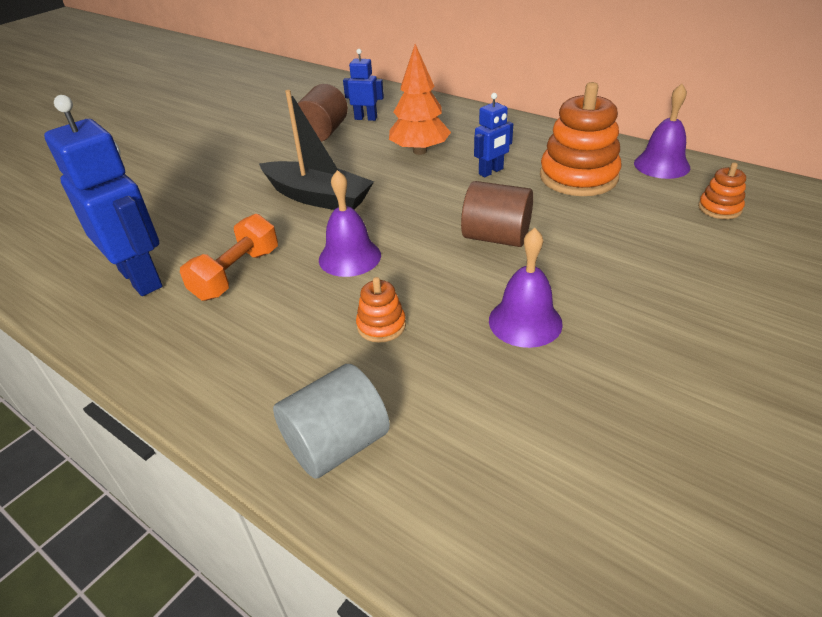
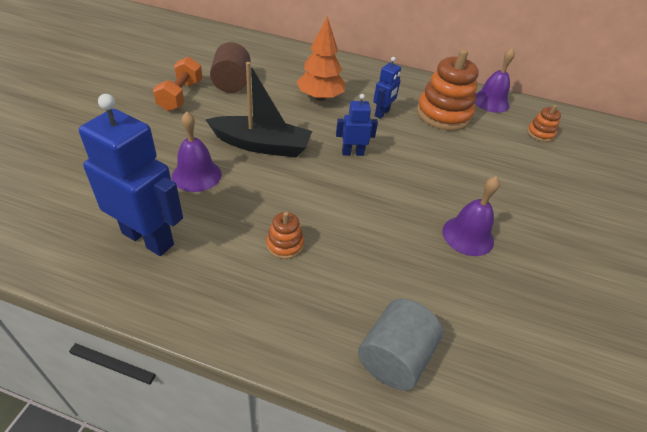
camera: 25 degrees left, 5 degrees up
orange dumbbell [180,214,278,301] -> orange dumbbell moved to [153,57,203,111]
purple bell [319,170,381,277] -> purple bell moved to [172,111,222,192]
blue robot [343,49,384,121] -> blue robot moved to [336,94,378,156]
orange stacking toy [356,277,406,343] -> orange stacking toy moved to [266,212,304,259]
brown cylinder [461,181,533,247] -> none

